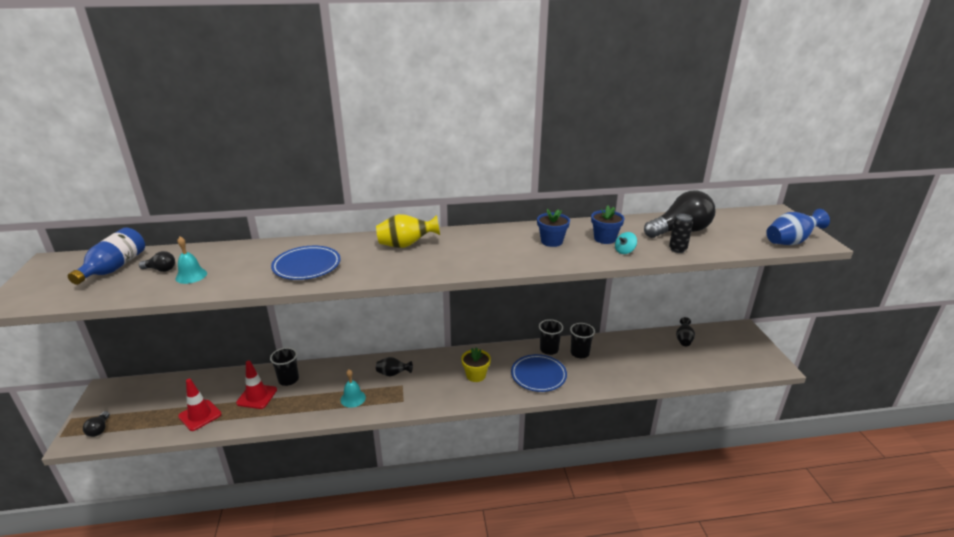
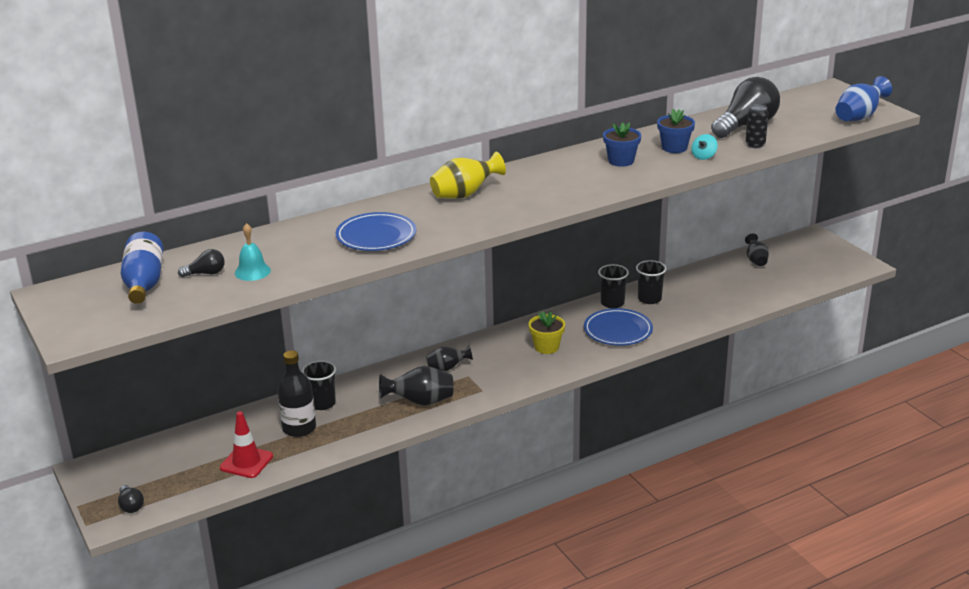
camera: 20 degrees left, 0 degrees up
red traffic cone [236,360,277,409] -> black bottle [277,350,316,437]
turquoise bell [341,370,366,408] -> black vase [379,366,453,406]

